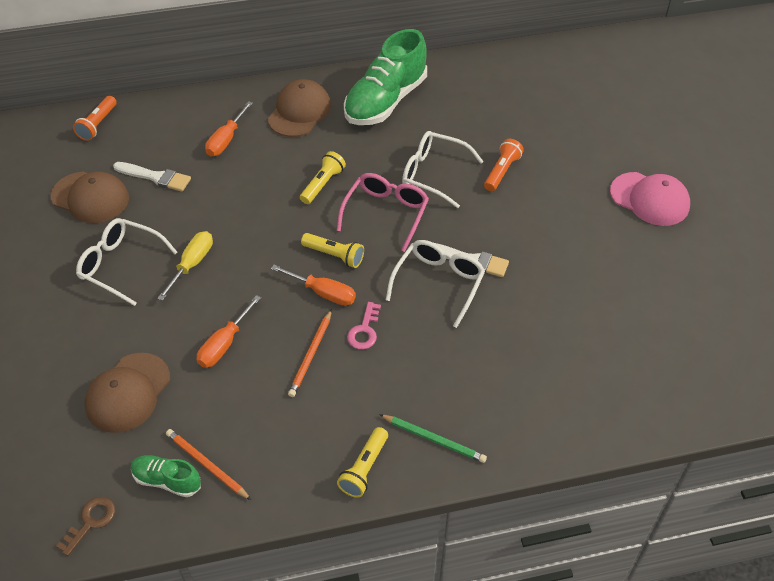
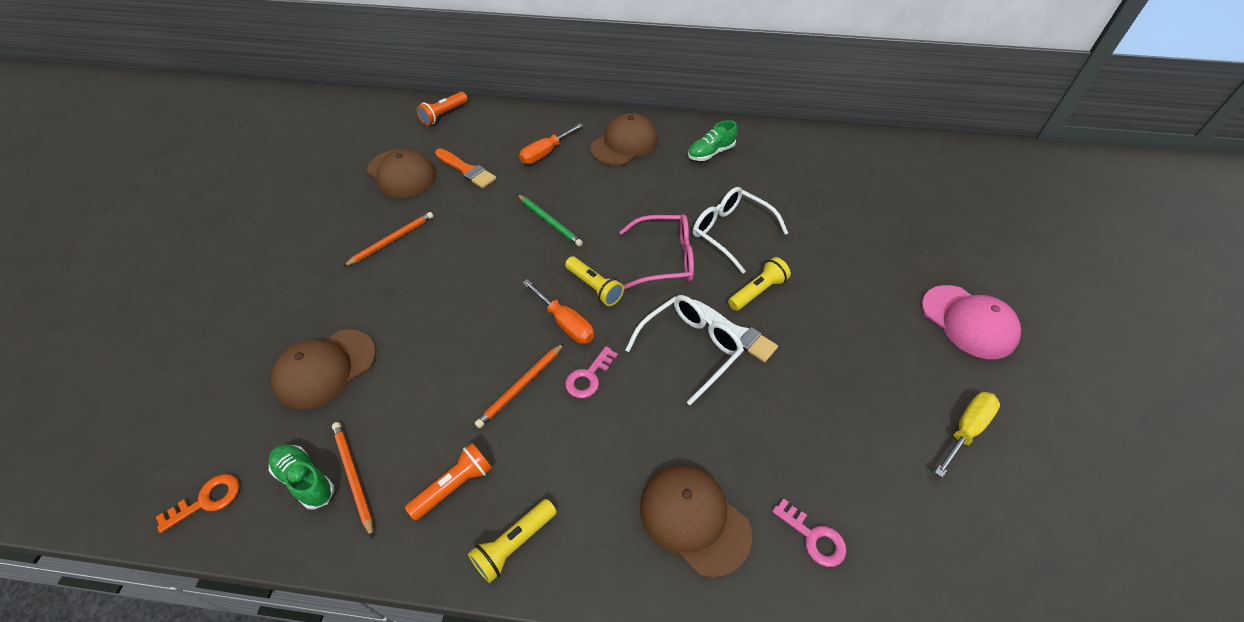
camera: 20 degrees right, 0 degrees up
brown key [56,497,115,556] -> orange key [156,474,239,533]
white glasses [76,218,177,306] -> orange pencil [342,212,433,267]
white brush [113,162,191,192] -> orange brush [435,148,496,188]
yellow screwdriver [157,231,213,301] -> yellow screwdriver moved to [935,392,1000,478]
orange screwdriver [197,295,261,368] -> none
yellow flashlight [300,151,346,204] -> yellow flashlight moved to [728,257,791,311]
pink glasses [337,173,429,252] -> pink glasses turned 45 degrees clockwise [619,214,694,289]
green shoe [344,29,427,125] -> green shoe [688,120,737,161], size x0.49
green pencil [379,414,487,463] -> green pencil moved to [517,194,583,246]
orange flashlight [484,139,524,191] -> orange flashlight moved to [405,443,492,521]
none -> brown cap [640,465,752,578]
none -> pink key [772,498,846,567]

